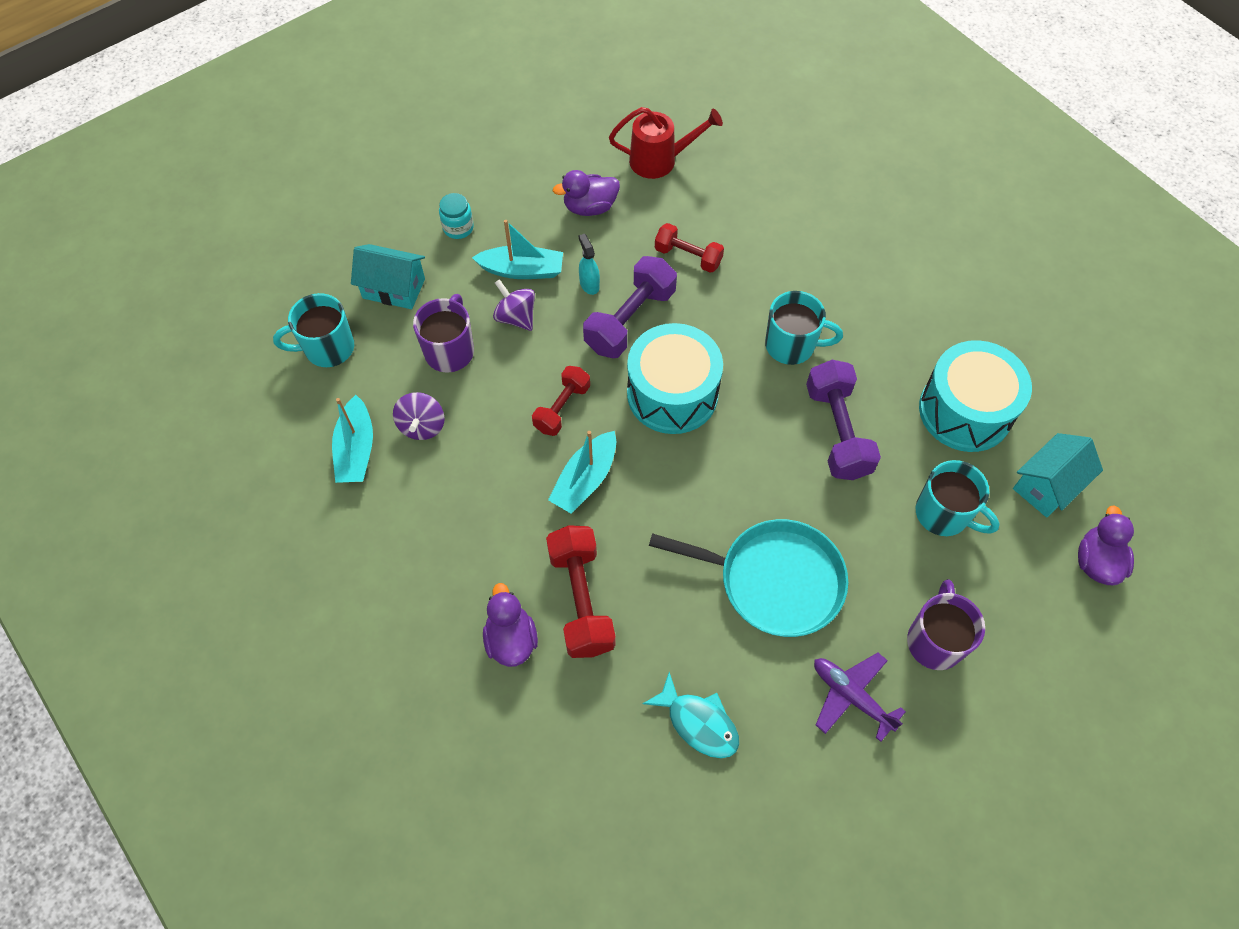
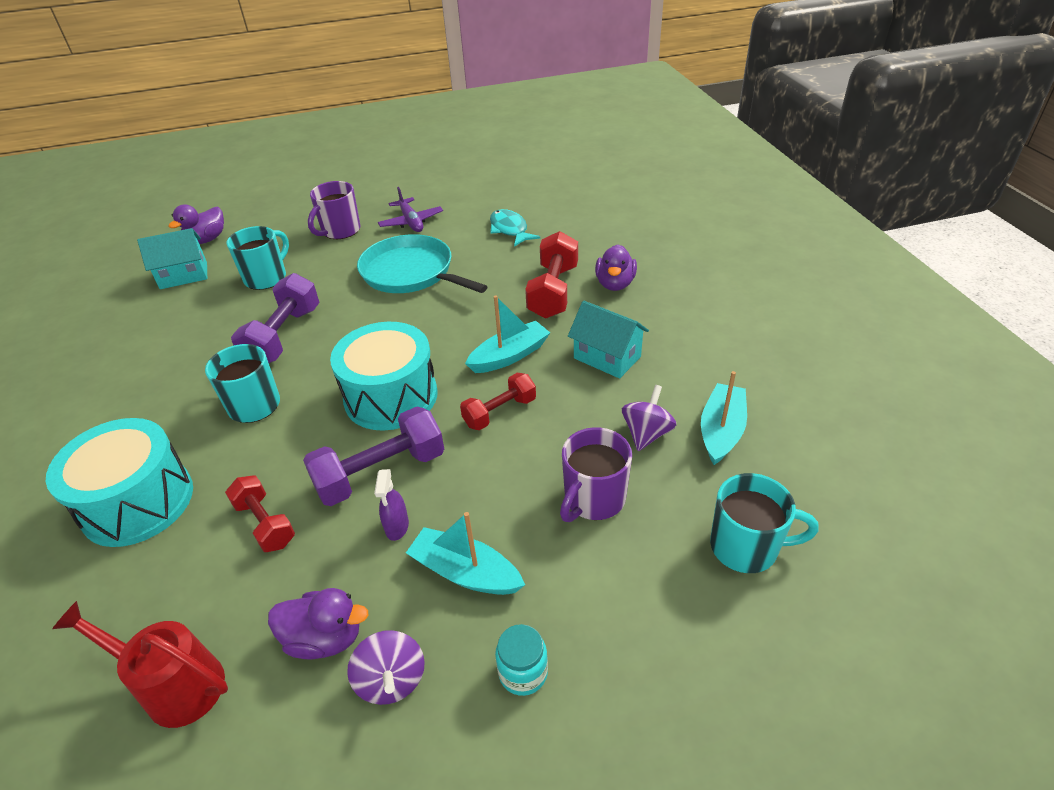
camera: 155 degrees left, 20 degrees down
turquoise house [351,244,425,309] -> turquoise house moved to [568,301,649,379]
purple spinning top [493,279,535,331] -> purple spinning top moved to [347,630,425,705]
turquoise spray bottle [579,234,600,295] -> purple spray bottle [374,469,409,541]
turquoise mug [916,460,1000,536] -> turquoise mug turned 60 degrees clockwise [226,226,289,290]
turquoise drum [919,340,1032,452] -> turquoise drum moved to [46,418,193,547]

